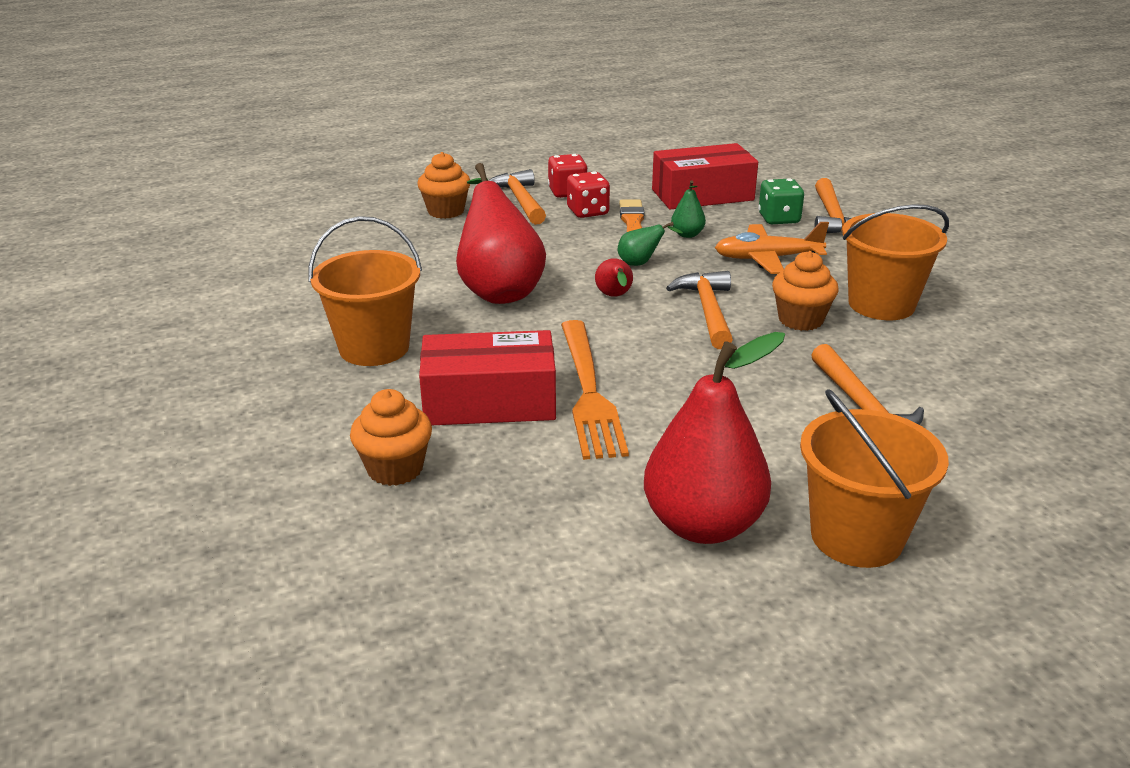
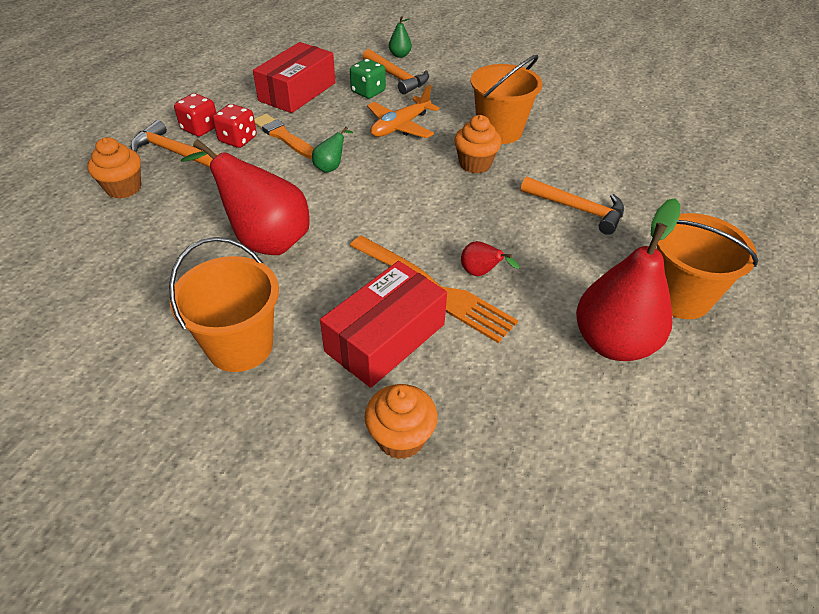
camera: 45 degrees left, 15 degrees up
red pear [595,258,633,297] -> red pear moved to [461,241,519,276]
orange hammer [666,271,733,349] -> none
green pear [671,180,706,238] -> green pear moved to [389,16,412,58]

